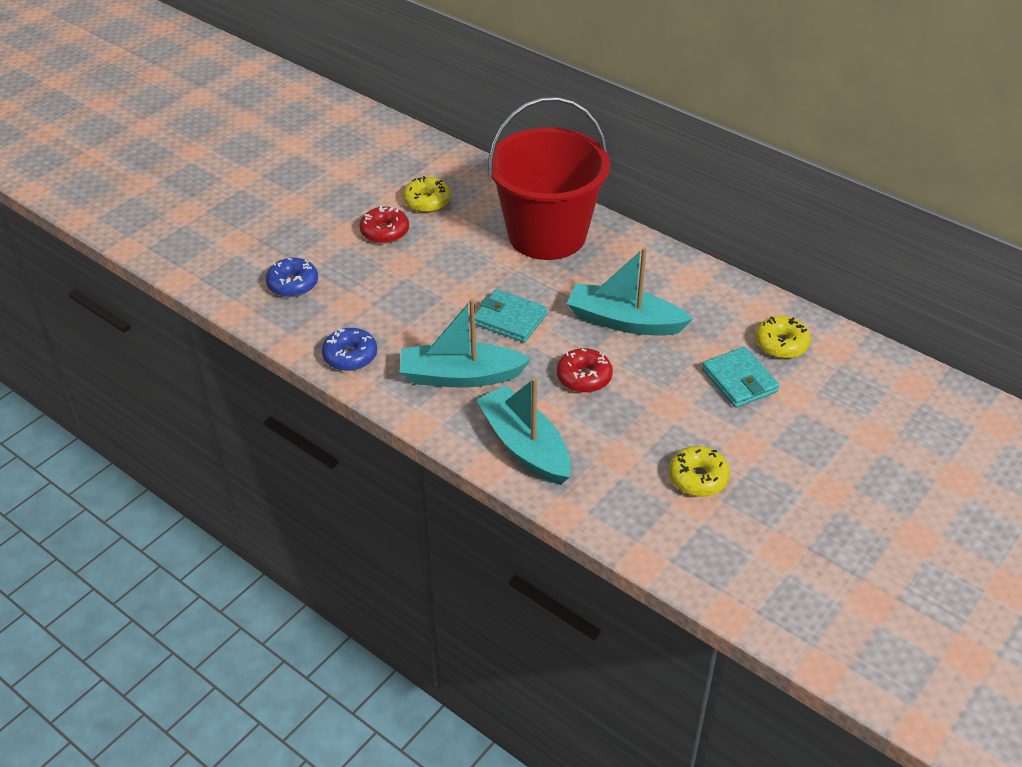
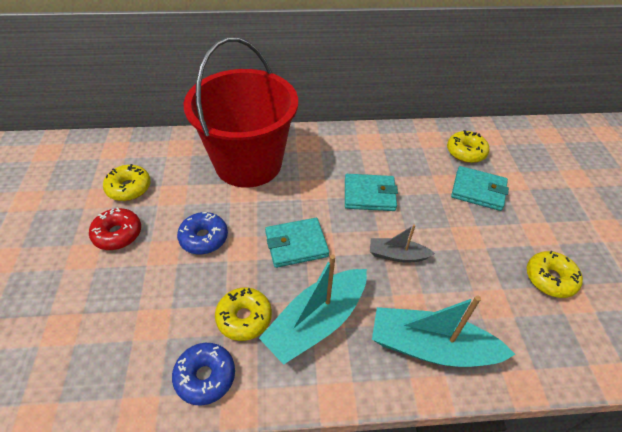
camera: 45 degrees left, 5 degrees up
blue donut [266,258,318,297] -> blue donut moved to [177,212,228,254]
red donut [557,348,613,393] -> grey boat [370,224,435,263]
turquoise boat [567,247,693,335] -> turquoise wallet [345,174,398,211]
none -> yellow donut [215,287,272,341]

